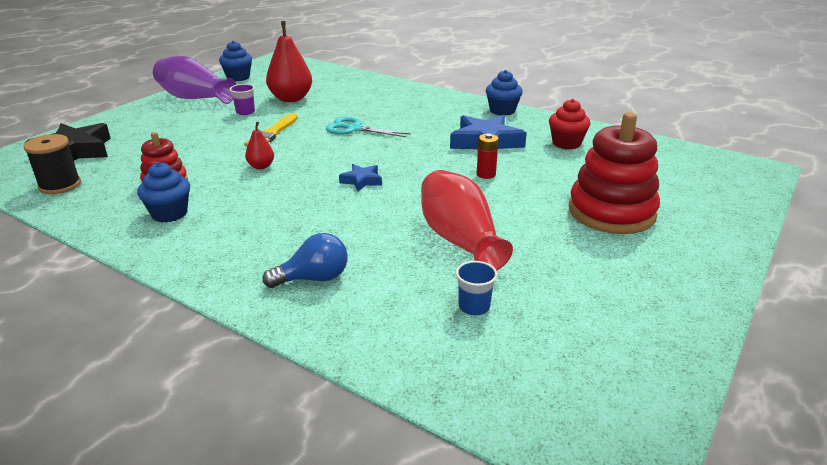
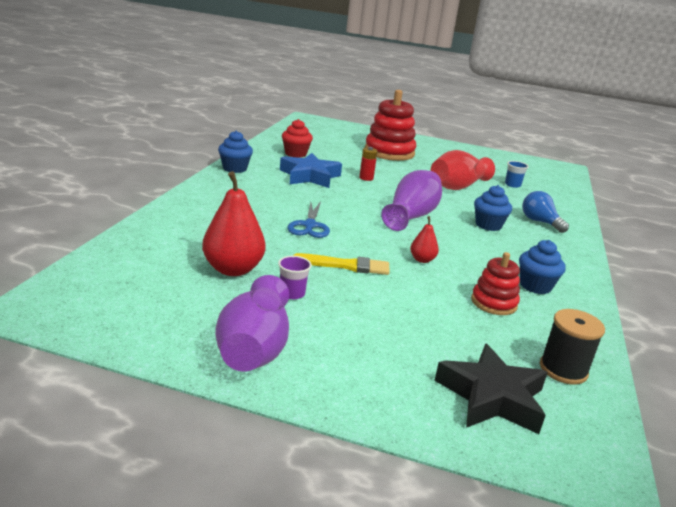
camera: 110 degrees left, 5 degrees down
blue cupcake [219,41,252,82] -> blue cupcake moved to [474,185,512,231]
turquoise scissors [326,117,410,137] -> blue scissors [288,201,330,238]
blue star [339,164,382,191] -> purple vase [381,170,442,231]

